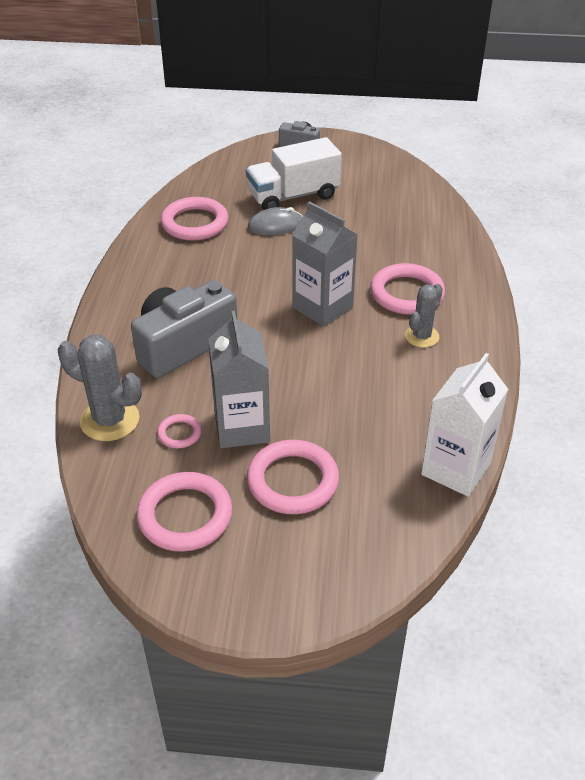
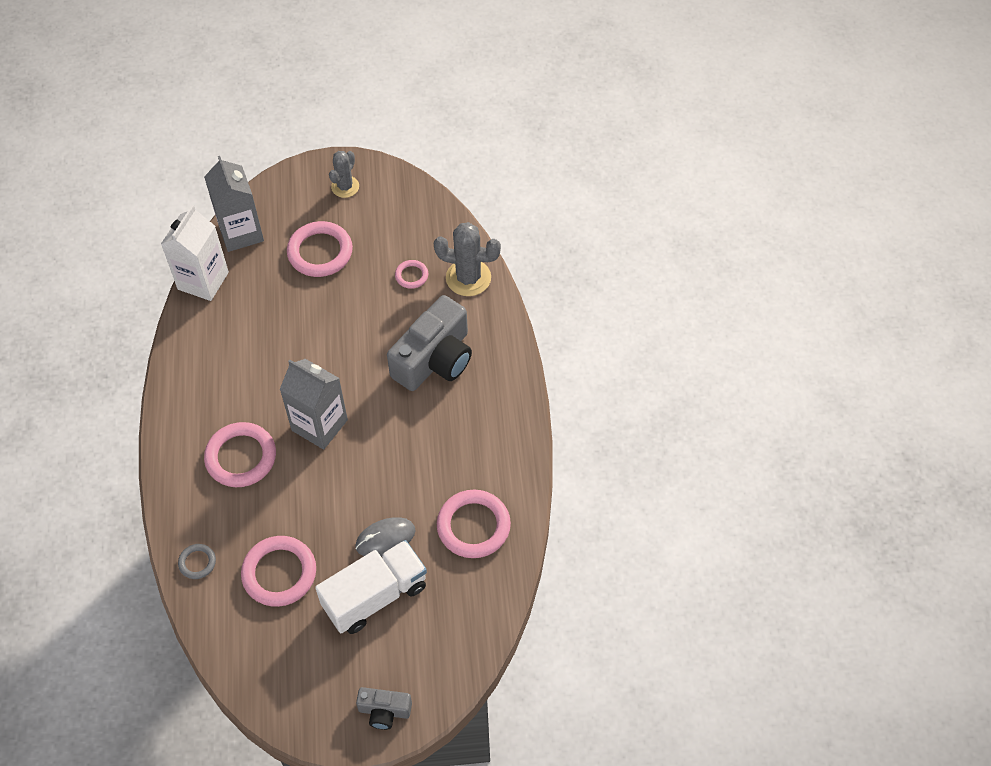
camera: 170 degrees right, 15 degrees up
pink ring [136,472,233,552] -> pink ring moved to [241,536,316,607]
grey carton [208,311,270,448] -> grey carton moved to [204,156,264,252]
grey cactus [405,284,443,348] -> grey cactus moved to [329,151,359,198]
none -> grey ring [178,544,216,579]

